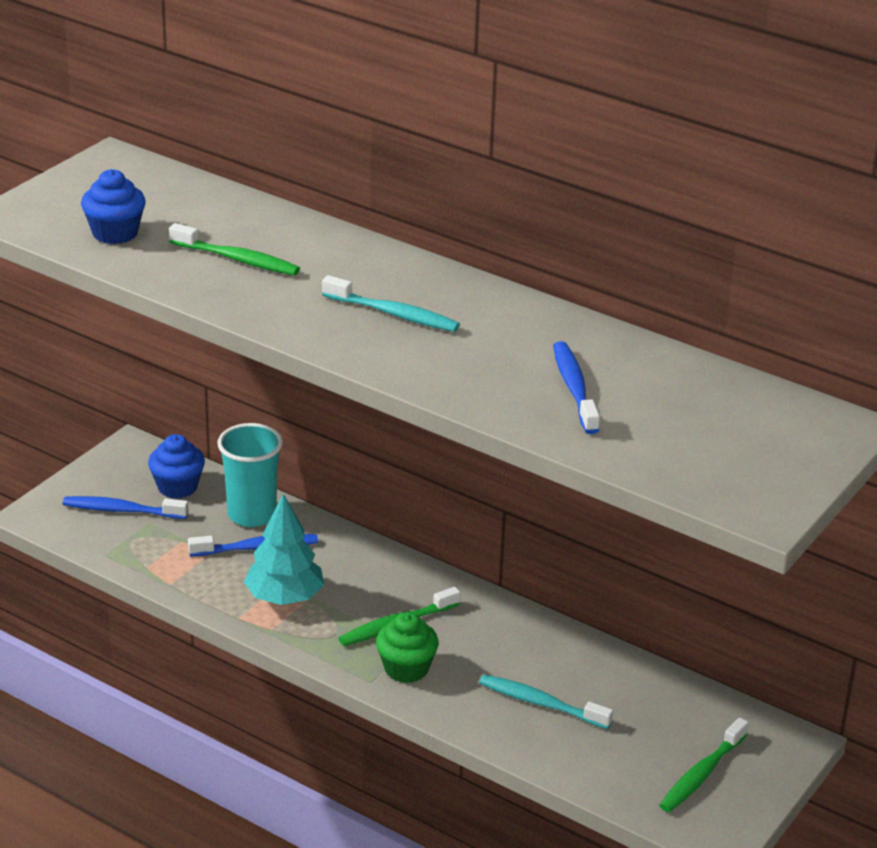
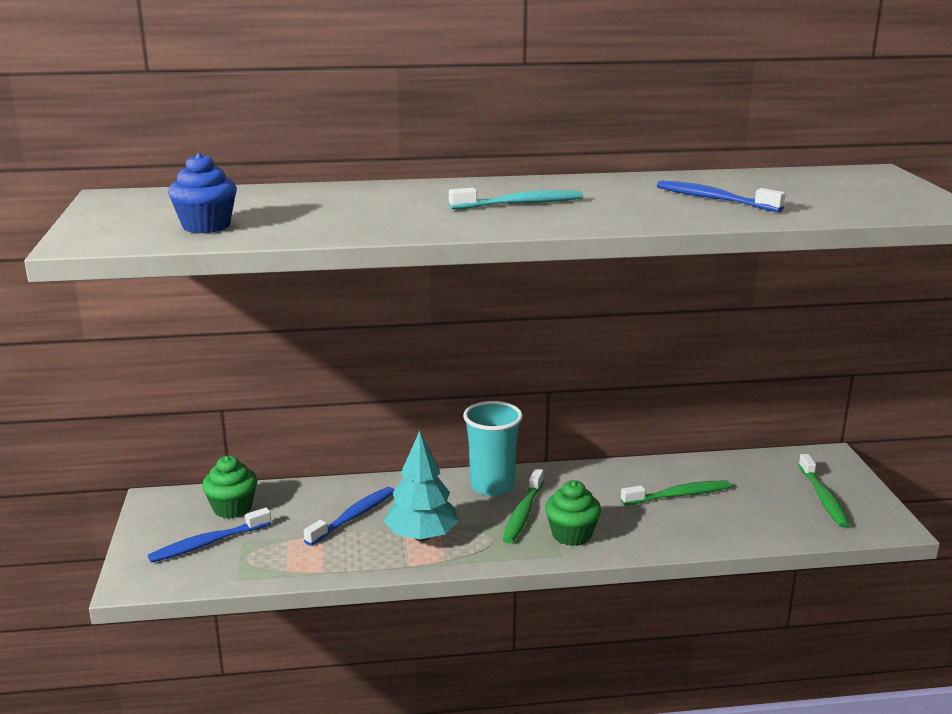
camera: 40 degrees left, 10 degrees down
blue cupcake [148,434,205,499] -> green cupcake [202,456,257,519]
green toothbrush [169,223,300,276] -> green toothbrush moved to [621,480,731,505]
turquoise cup [218,423,283,527] -> turquoise cup moved to [463,401,523,496]
turquoise toothbrush [479,674,613,729] -> none

